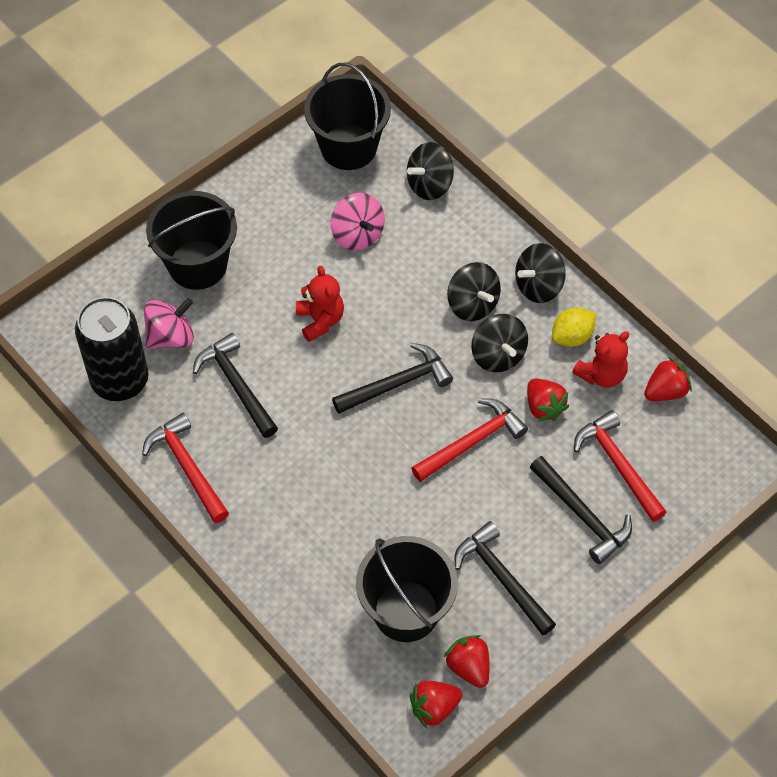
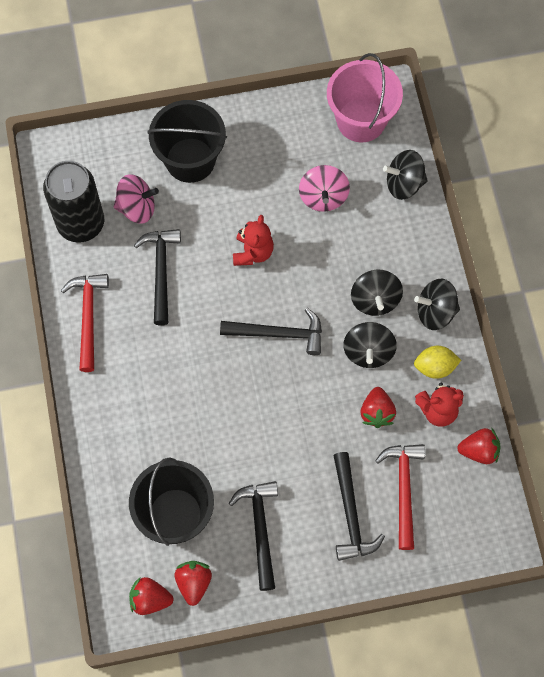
camera: 30 degrees right, 10 degrees up
black bucket [304,63,391,170] -> pink bucket [327,53,403,142]
red hammer [411,398,528,482] -> none

